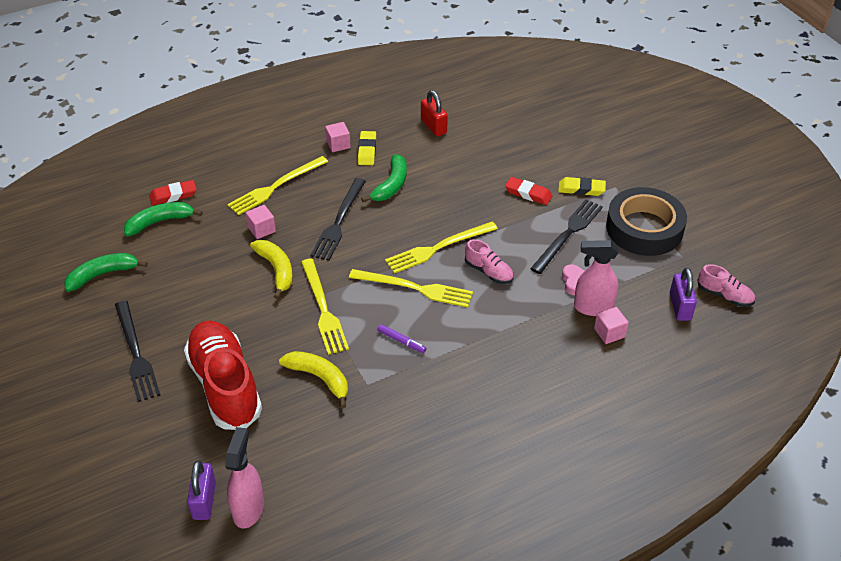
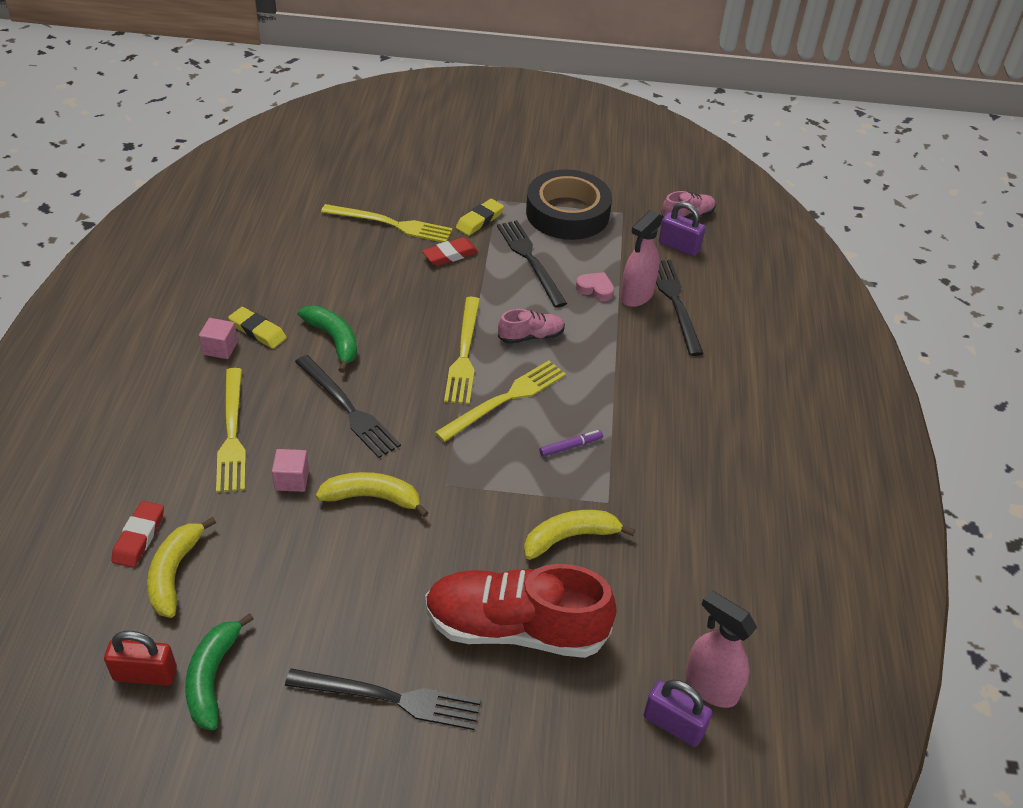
camera: 60 degrees left, 0 degrees up
green banana [124,202,203,236] -> yellow banana [147,517,216,618]
yellow fork [301,259,349,355] -> yellow fork moved to [321,204,453,242]
red padlock [421,90,448,136] -> red padlock moved to [104,631,177,686]
pink cube [594,307,629,344] -> black fork [656,260,704,356]

